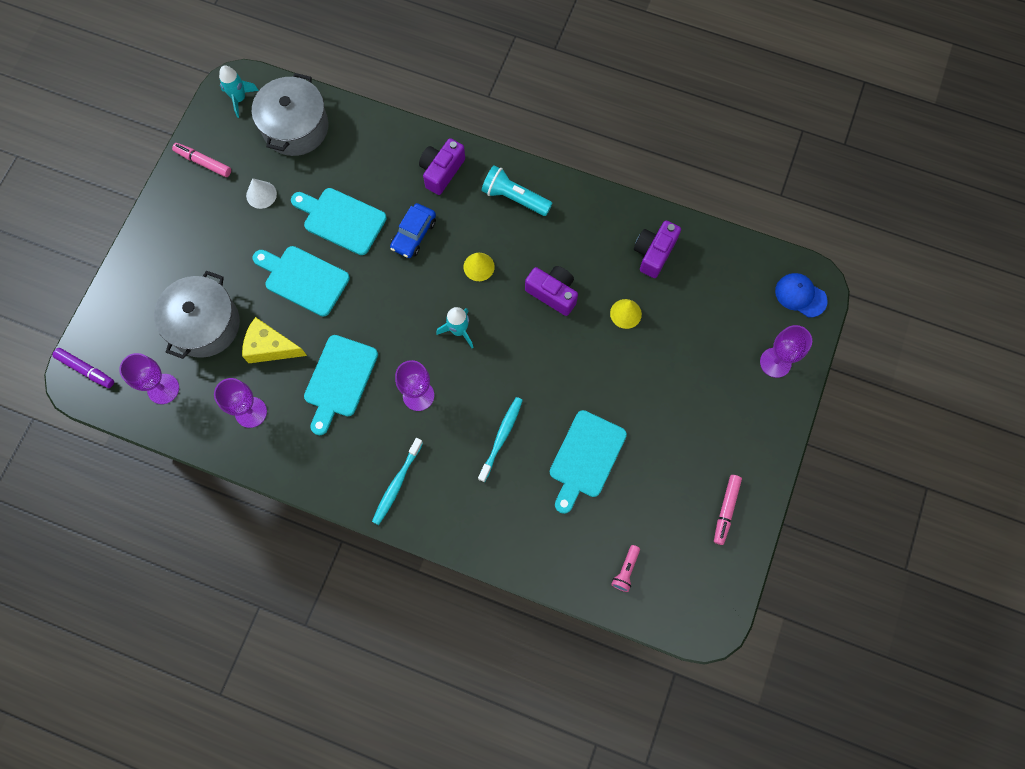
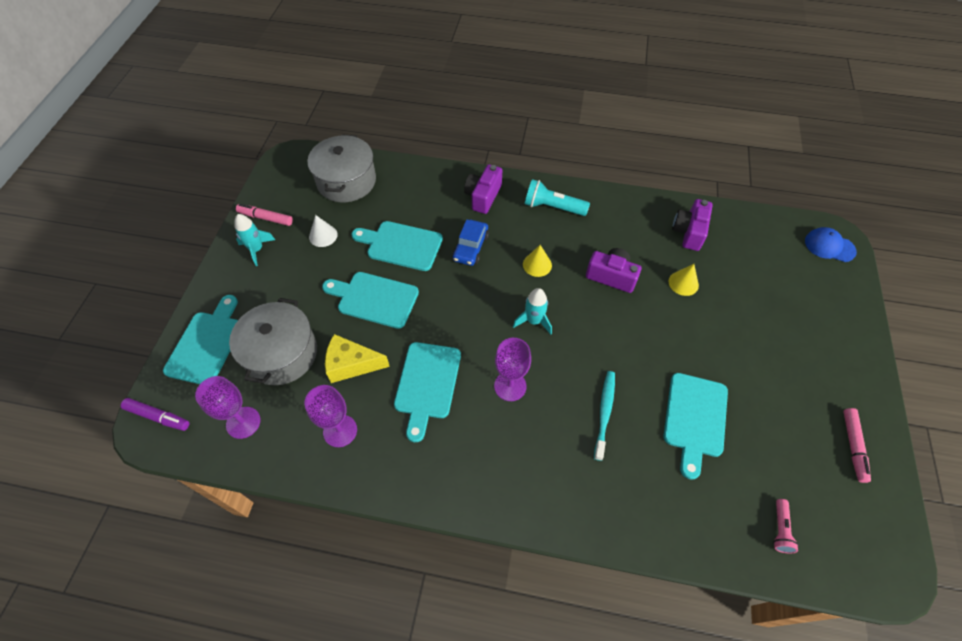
camera: 10 degrees left, 15 degrees down
turquoise rocket [219,65,259,118] -> turquoise rocket moved to [235,214,275,266]
turquoise toothbrush [372,438,423,525] -> none
purple goblet [760,325,812,378] -> none
none -> turquoise cutting board [163,295,238,384]

